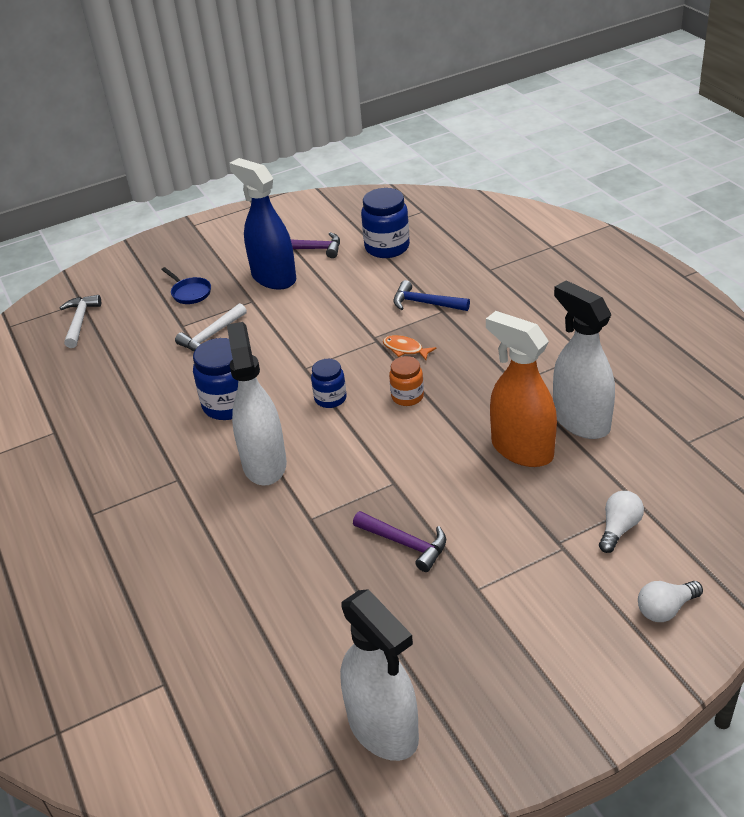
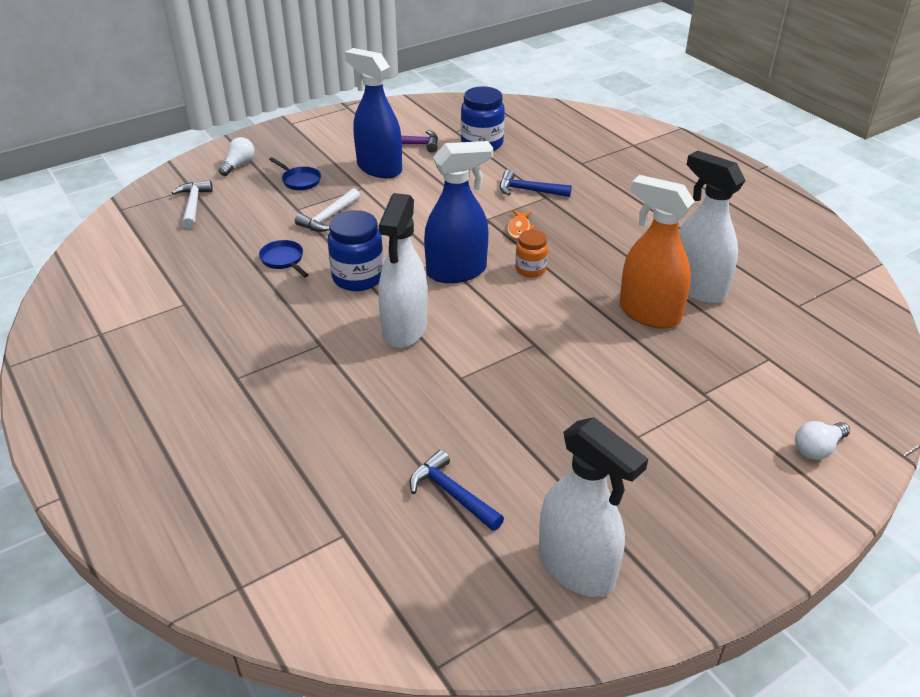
camera: 10 degrees left, 0 degrees up
white spray bottle [227,322,287,486] -> white spray bottle turned 150 degrees counterclockwise [378,193,427,348]
blue jar [311,359,346,408] -> blue spray bottle [424,141,493,283]
purple hammer [353,511,446,572] -> none
orange fish [383,335,437,360] -> orange fish turned 105 degrees counterclockwise [507,210,535,240]
white light bulb [599,491,644,553] -> white light bulb moved to [219,137,255,176]
none -> blue pan [259,240,309,277]
none -> blue hammer [410,450,504,531]

